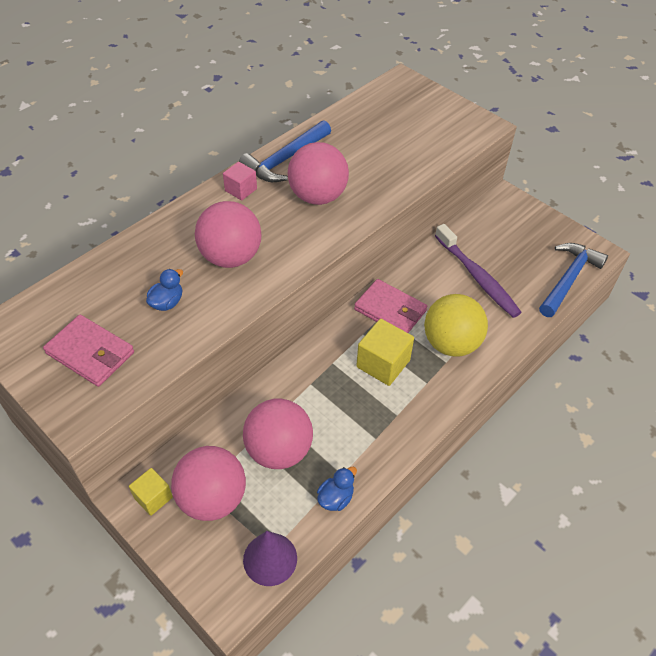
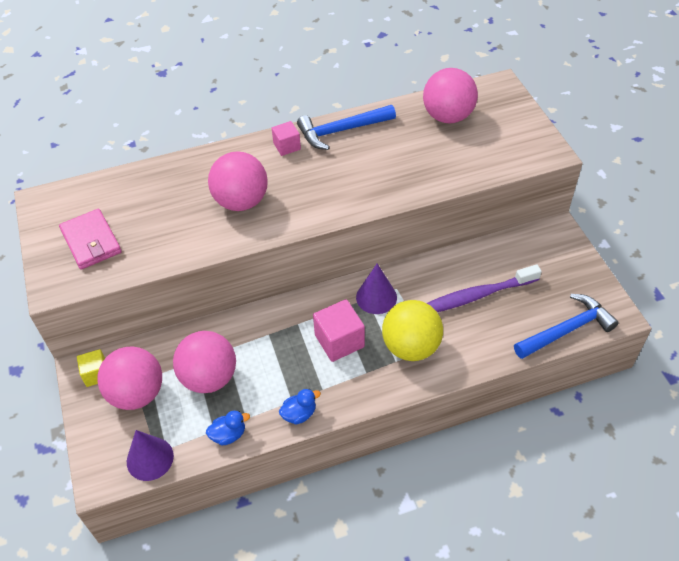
camera: 30 degrees right, 0 degrees up
blue duck [146,269,183,311] -> blue duck moved to [279,389,321,424]
pink ball [288,142,349,205] -> pink ball moved to [423,68,478,124]
pink wallet [354,279,427,333] -> purple cone [356,264,397,314]
yellow cube [356,319,414,386] -> pink cube [313,299,365,362]
purple toothbrush [435,224,522,318] -> purple toothbrush turned 75 degrees clockwise [427,264,542,312]

